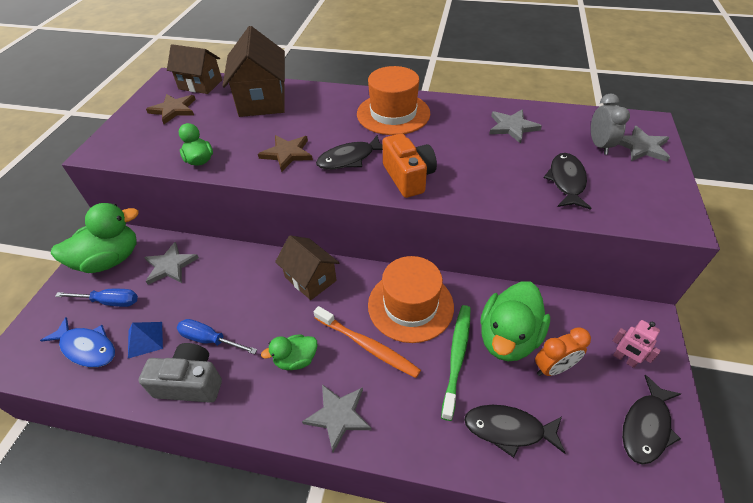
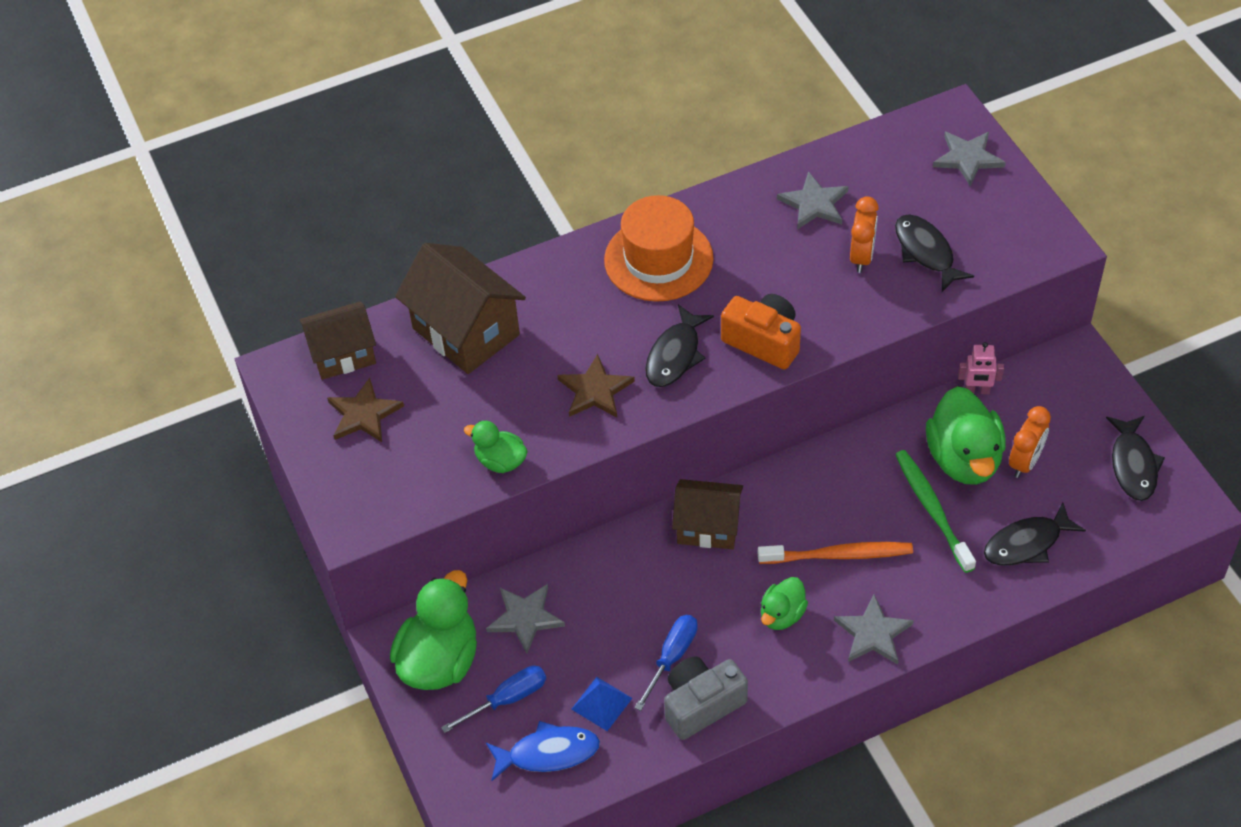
camera: 35 degrees left, 5 degrees up
blue screwdriver [177,319,257,354] -> blue screwdriver turned 135 degrees clockwise [634,615,698,711]
orange hat [368,256,454,343] -> none
grey clock [591,93,630,155] -> none
pink robot [612,320,661,368] -> pink robot moved to [958,342,1004,394]
none -> orange clock [850,196,879,273]

